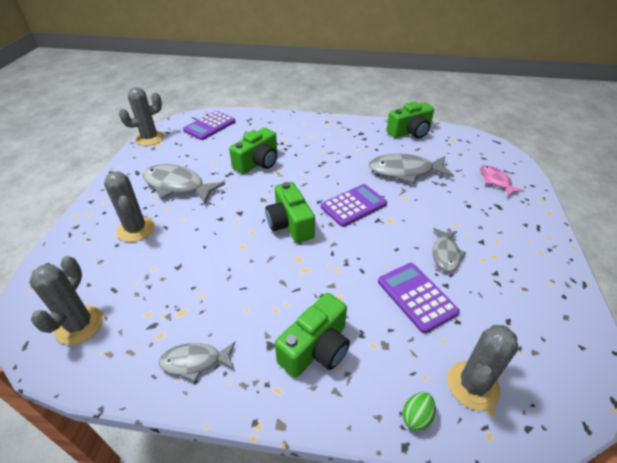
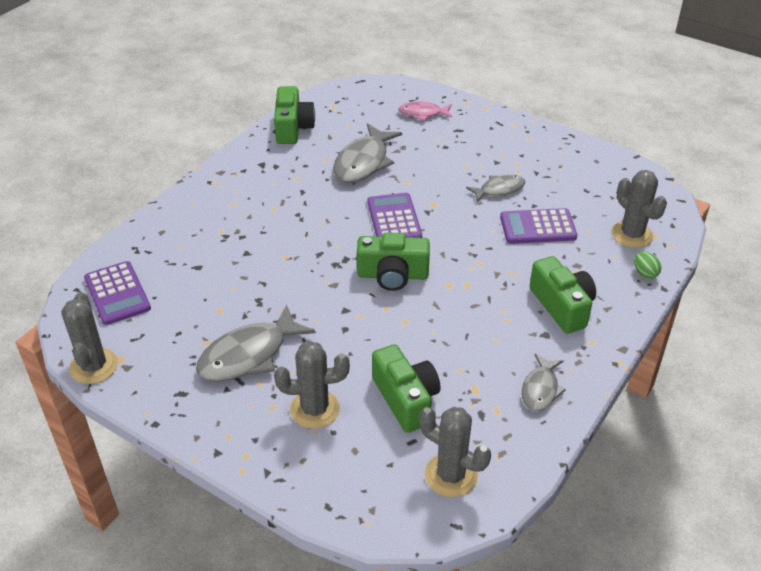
camera: 65 degrees left, 0 degrees up
green camera [229,128,277,174] -> green camera moved to [372,344,440,433]
grey fish [432,228,466,272] -> grey fish turned 60 degrees counterclockwise [466,175,525,202]

